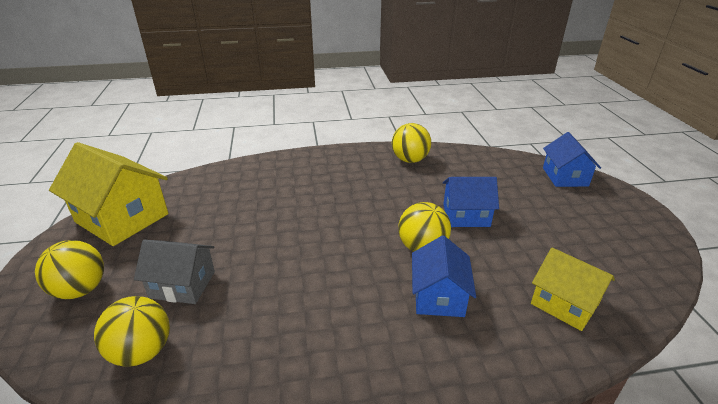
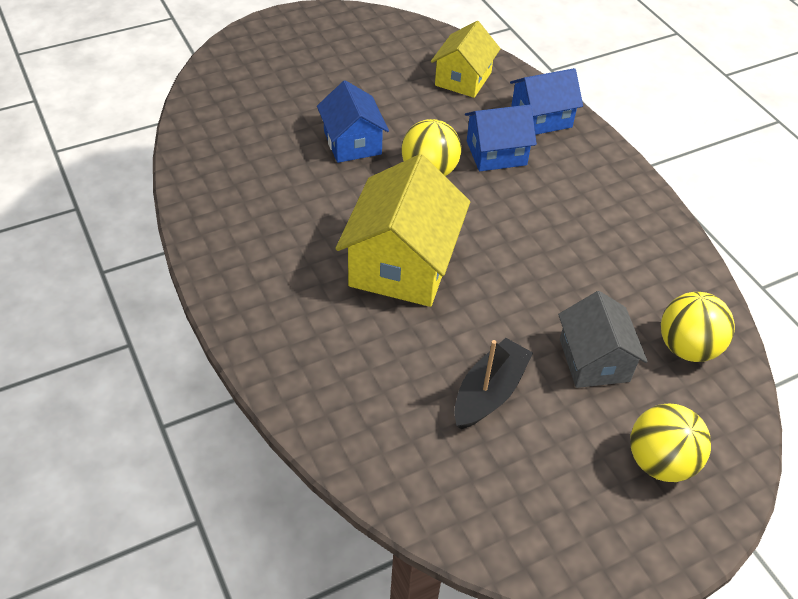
camera: 110 degrees left, 15 degrees up
yellow house [49,142,168,246] -> yellow house moved to [335,154,470,307]
yellow ball [392,123,431,163] -> none
blue house [543,132,601,187] -> blue house moved to [510,68,583,135]
none -> black boat [454,338,533,429]

